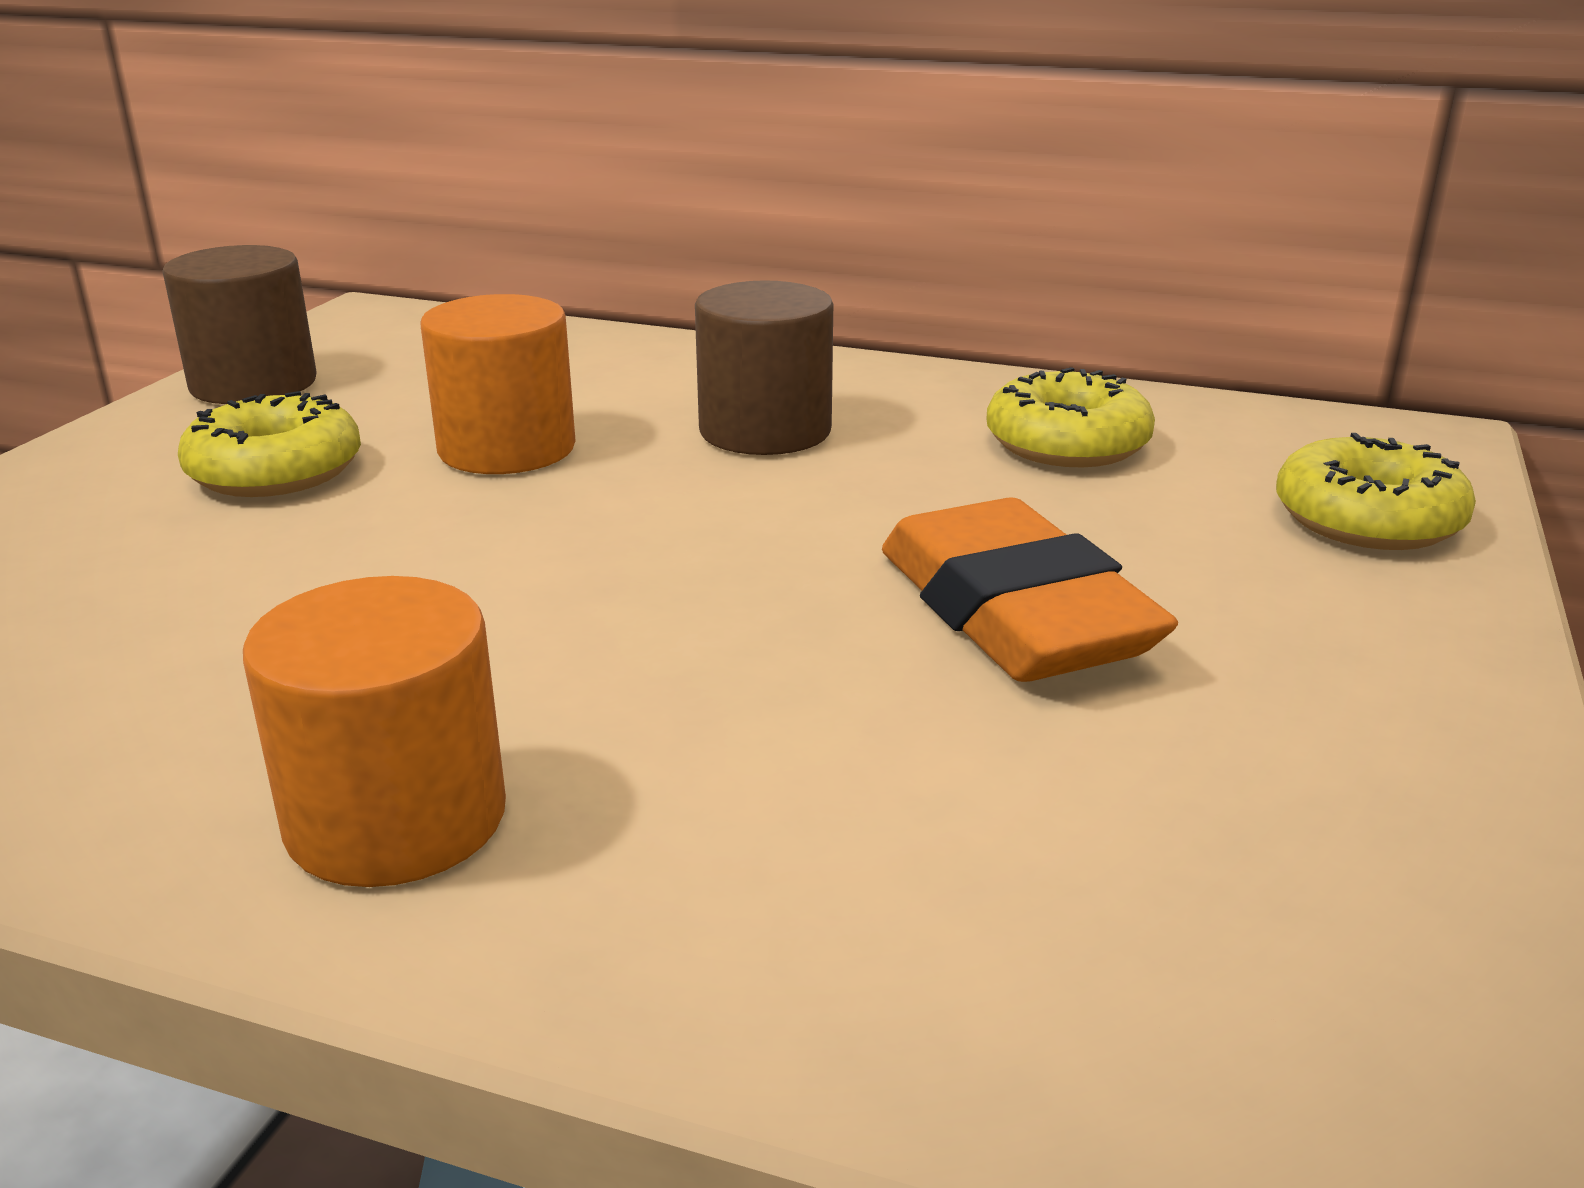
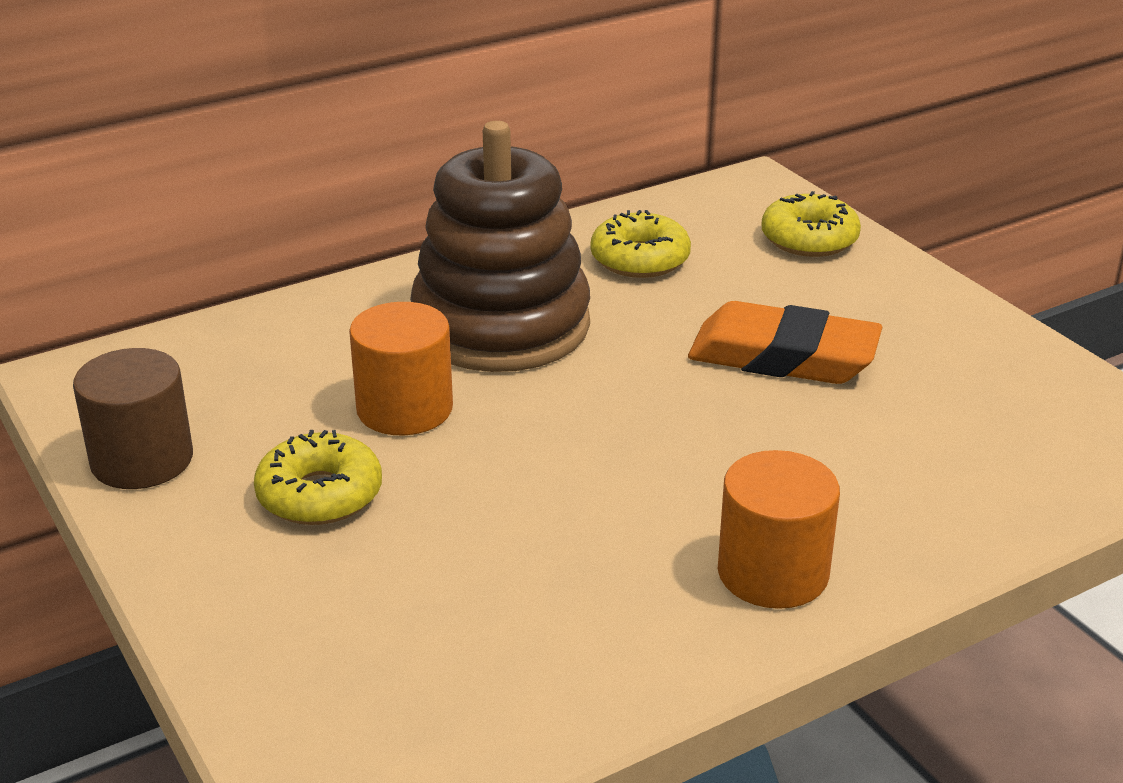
camera: 50 degrees left, 5 degrees up
brown cylinder [695,280,833,455] -> brown stacking toy [410,121,590,372]

